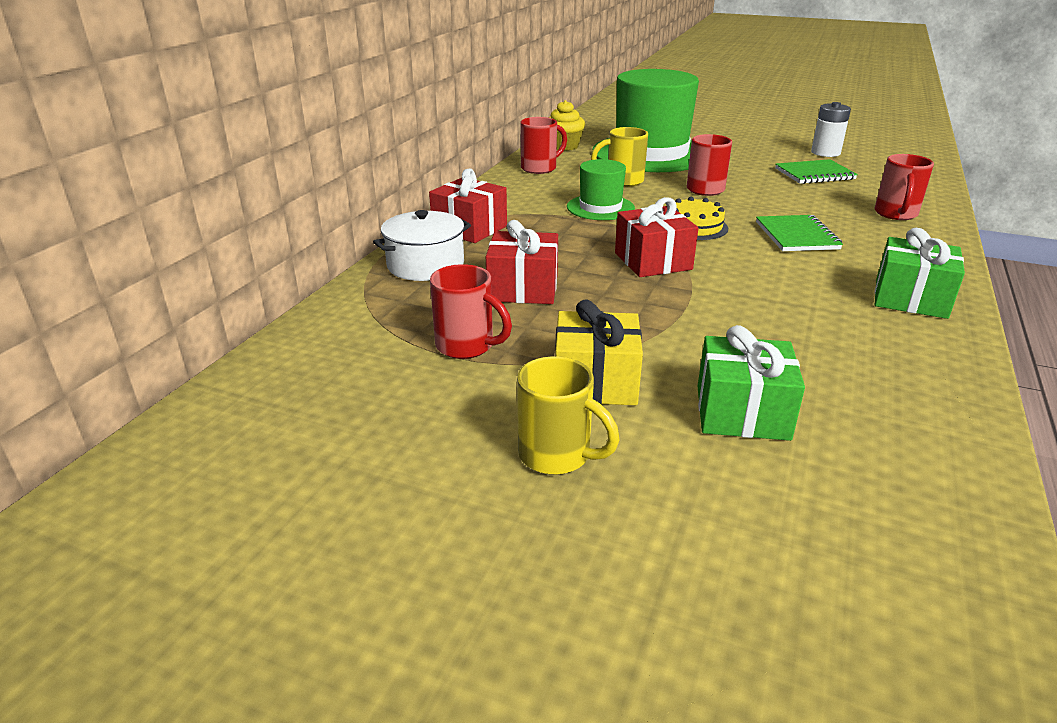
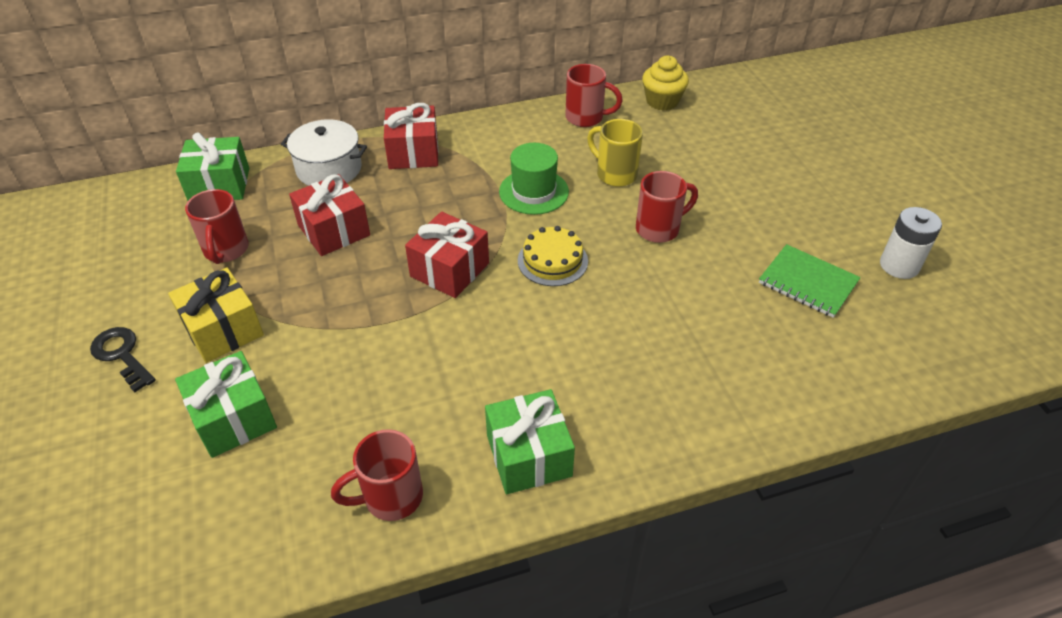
camera: 50 degrees right, 15 degrees up
yellow mug [517,356,620,475] -> black key [90,327,156,392]
green hat [592,69,699,172] -> none
green notebook [756,215,843,251] -> none
red mug [875,154,934,220] -> red mug moved to [331,429,423,521]
none -> green gift [176,132,249,201]

